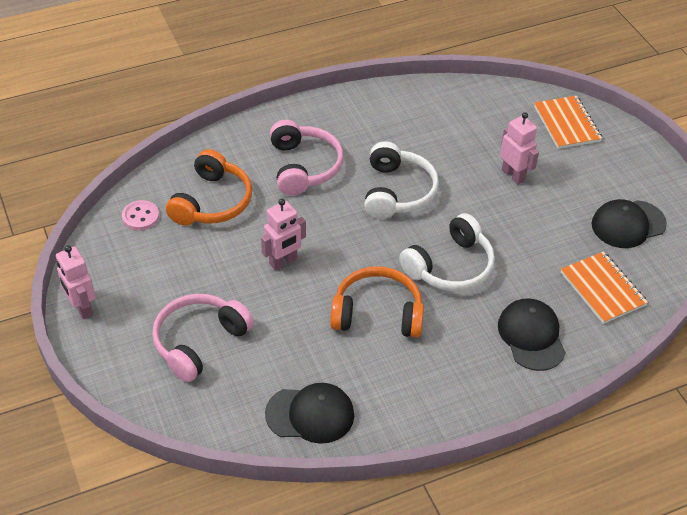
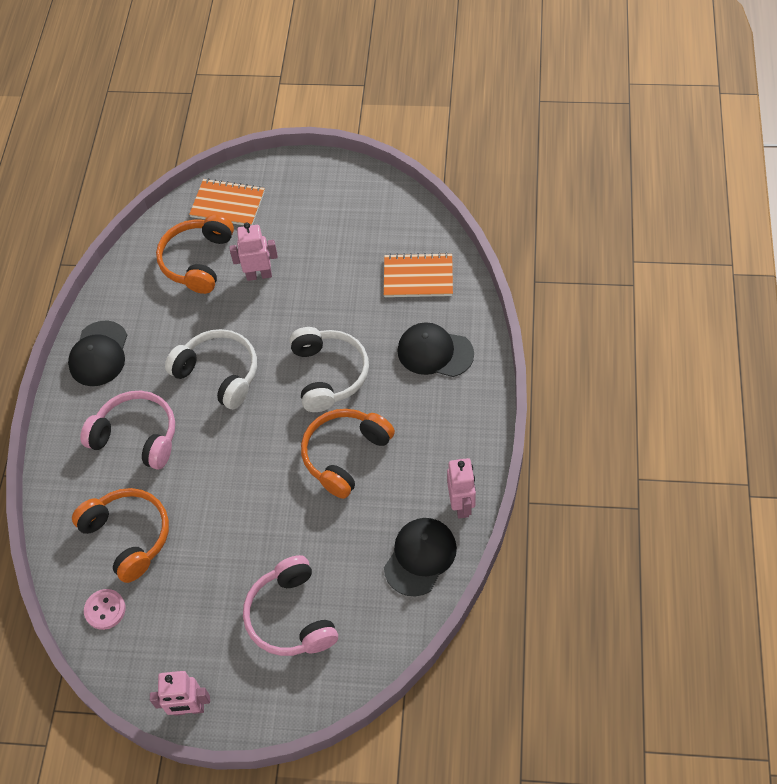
camera: 55 degrees left, 10 degrees up
pink robot [261,199,306,270] -> pink robot moved to [447,458,476,519]
black cap [592,199,667,248] -> black cap moved to [68,321,127,386]
none -> orange headphones [156,214,234,294]

